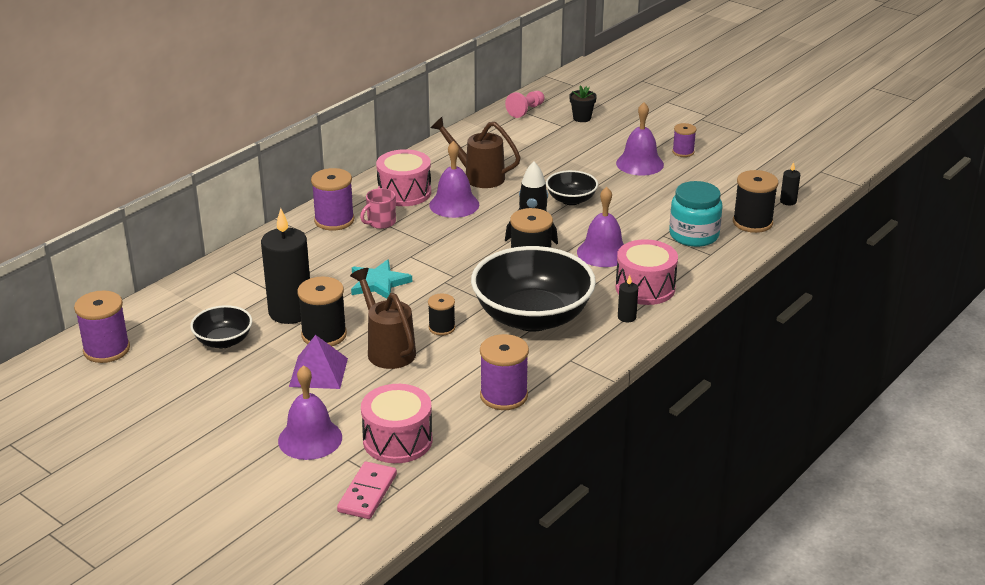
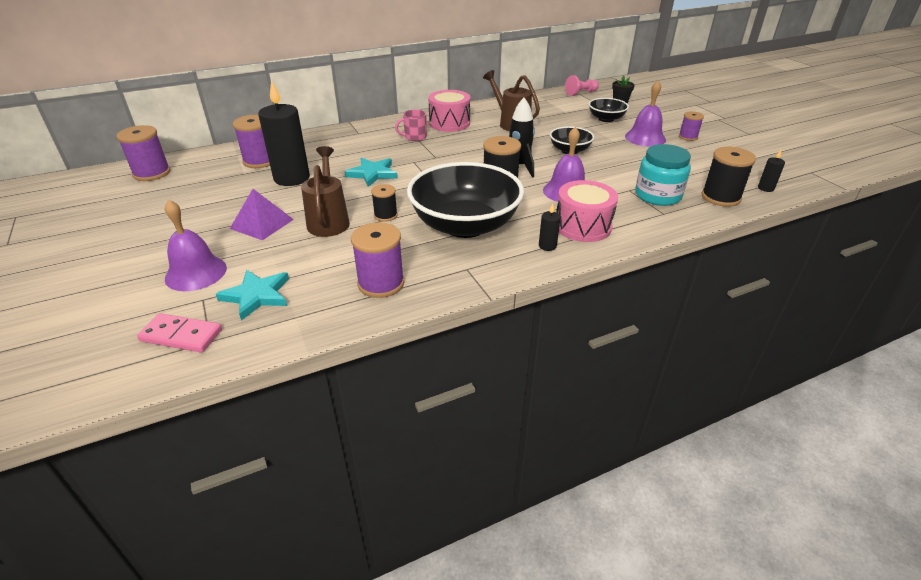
camera: 25 degrees right, 5 degrees up
black bowl [190,305,252,348] -> black bowl moved to [589,98,629,122]
black spool [297,277,347,346] -> none
purple spool [311,168,354,231] -> purple spool moved to [233,115,270,168]
pink domino [337,462,397,519] -> pink domino turned 60 degrees clockwise [137,313,222,353]
pink drum [361,384,432,463] -> turquoise star [216,270,289,321]
purple bell [429,141,479,218] -> none

